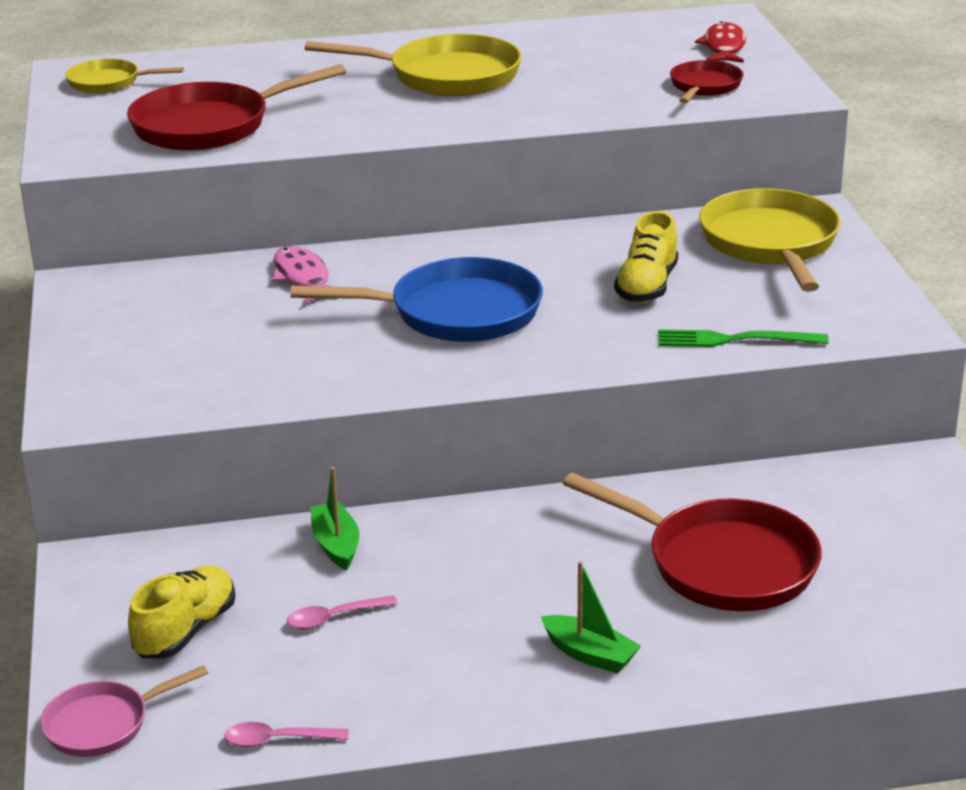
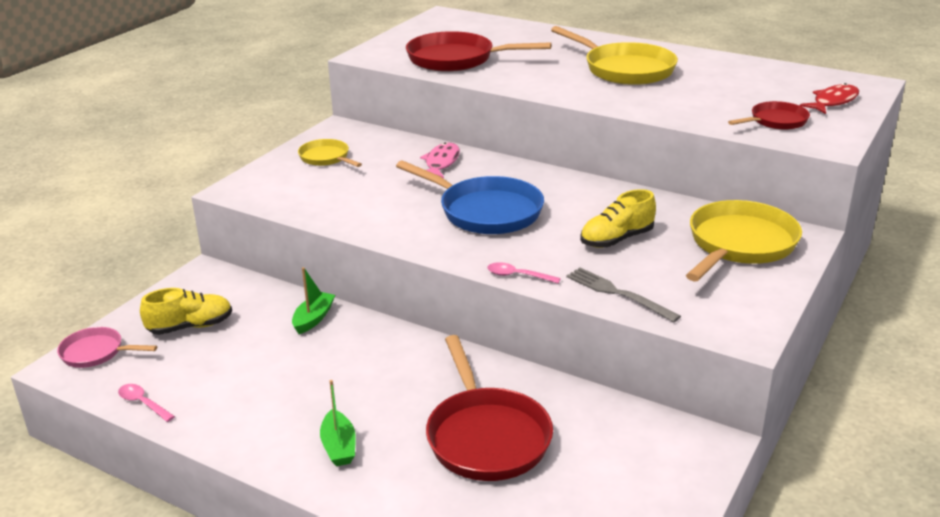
camera: 40 degrees right, 0 degrees up
yellow pan [65,59,184,93] -> yellow pan moved to [298,139,362,167]
pink spoon [287,595,398,629] -> pink spoon moved to [487,262,561,284]
green fork [658,330,829,347] -> grey fork [566,267,681,322]

